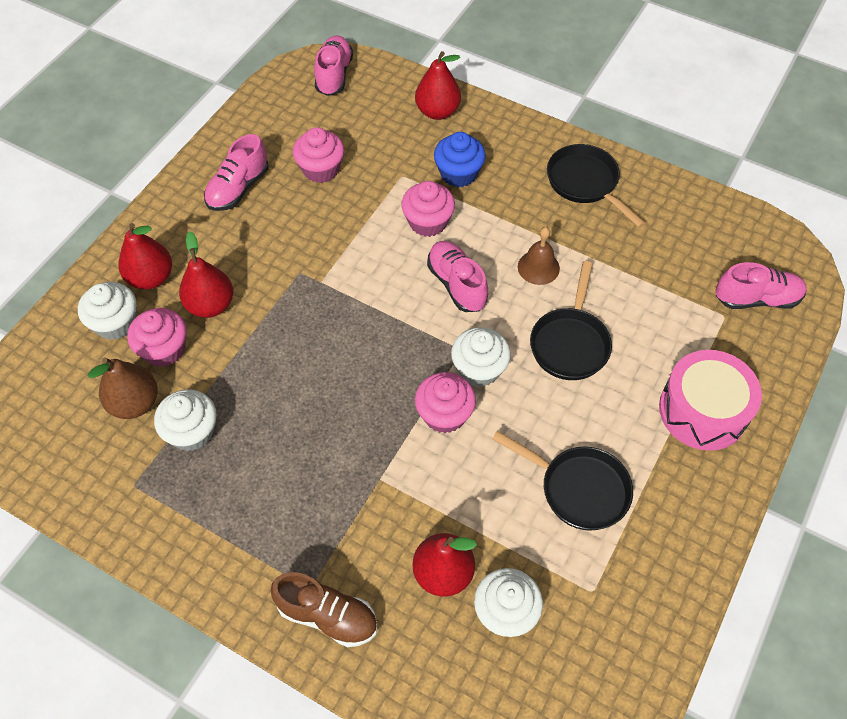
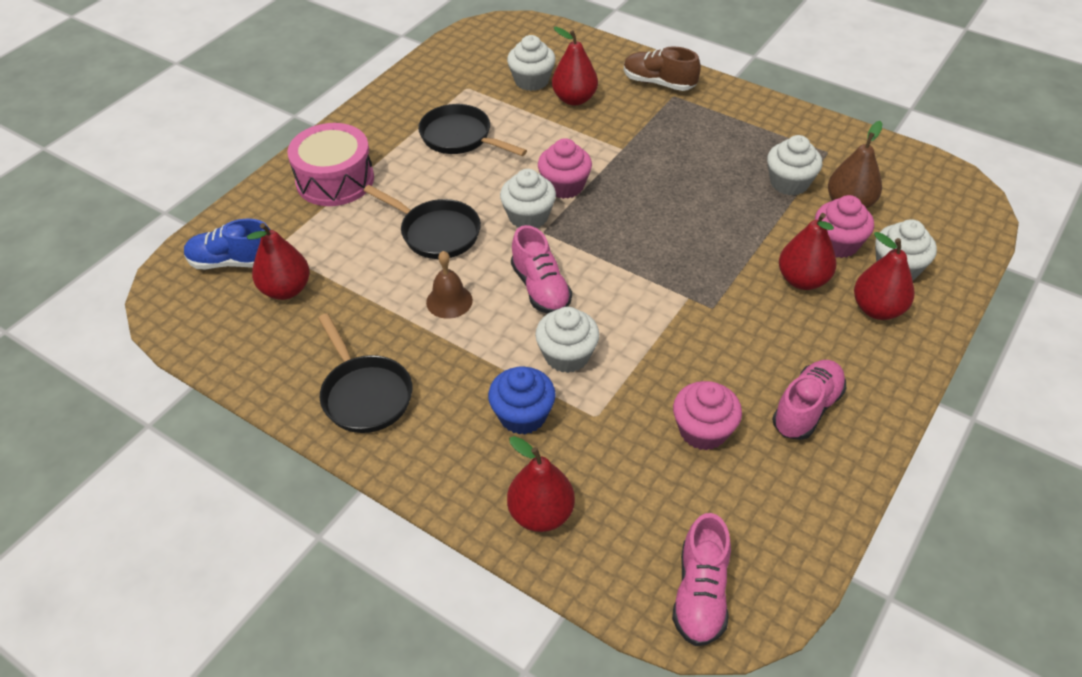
camera: 175 degrees left, 10 degrees down
pink cupcake [401,181,455,237] -> white cupcake [535,307,599,373]
black pan [530,261,612,380] -> black pan turned 105 degrees clockwise [364,185,481,259]
pink shoe [716,262,807,309] -> blue shoe [184,219,270,269]
none -> red pear [247,223,310,300]

